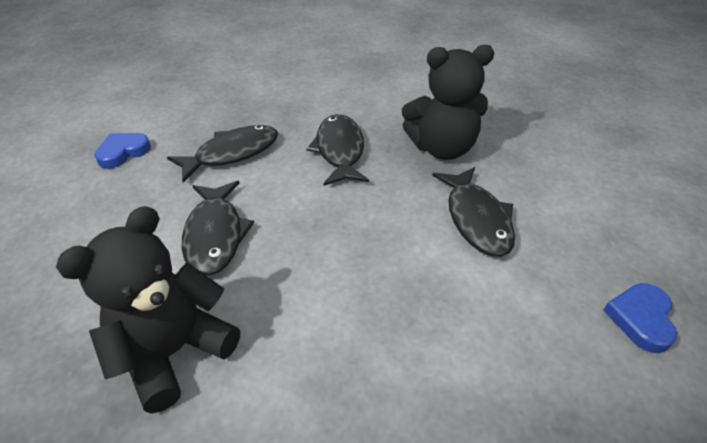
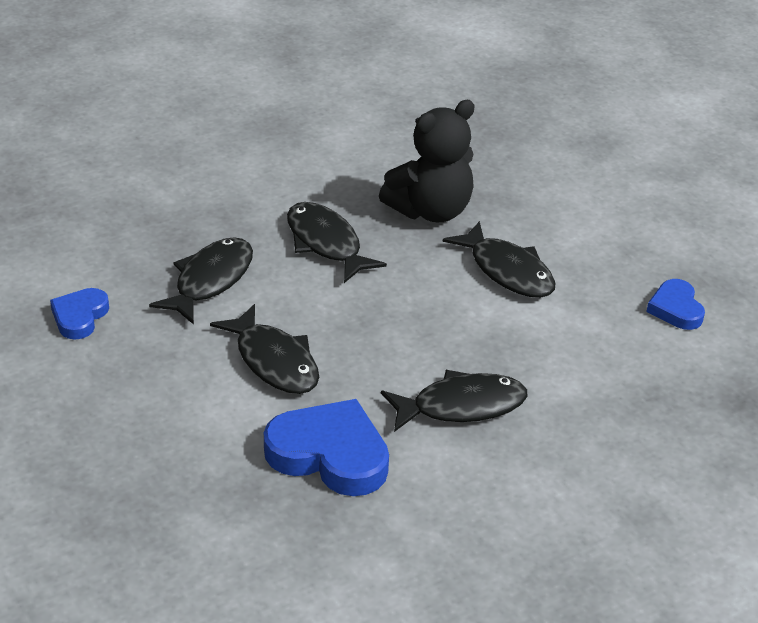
camera: 30 degrees left, 5 degrees down
black teddy bear [56,206,240,414] -> blue heart [264,399,389,496]
none -> black fish [381,370,527,432]

